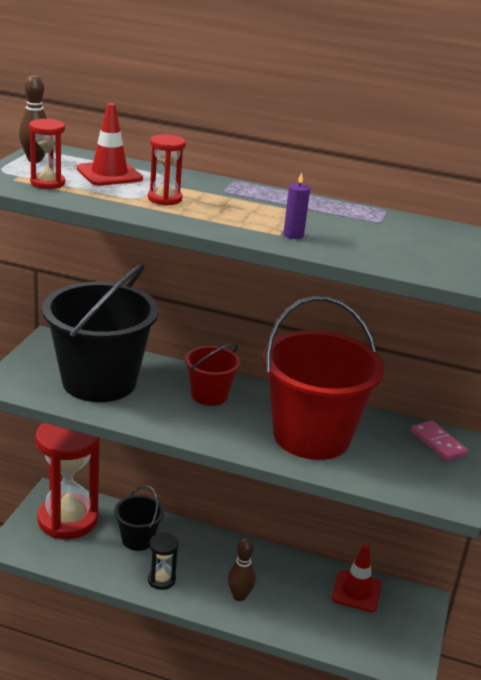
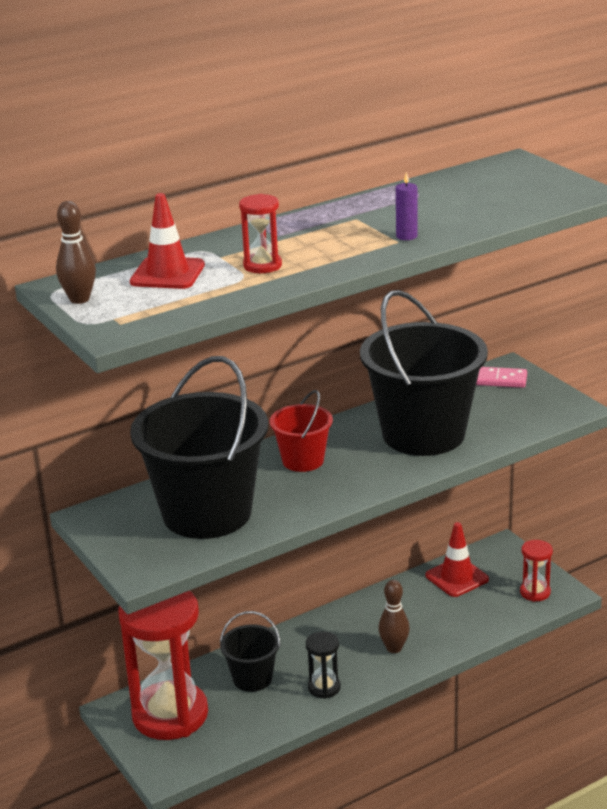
camera: 45 degrees left, 0 degrees up
red hourglass [29,119,65,189] -> red hourglass moved to [520,540,553,602]
red bucket [263,296,385,460] -> black bucket [360,290,488,456]

